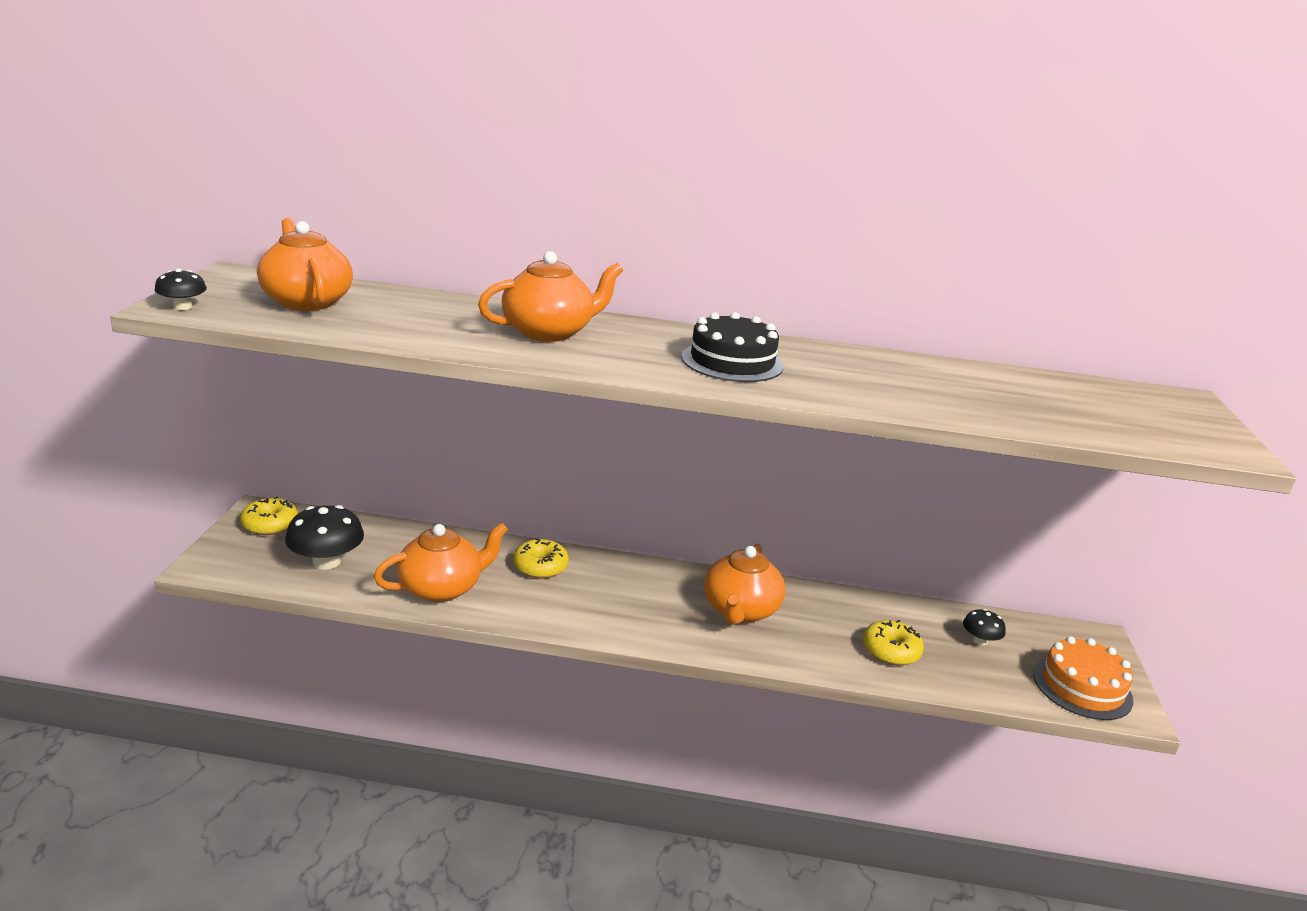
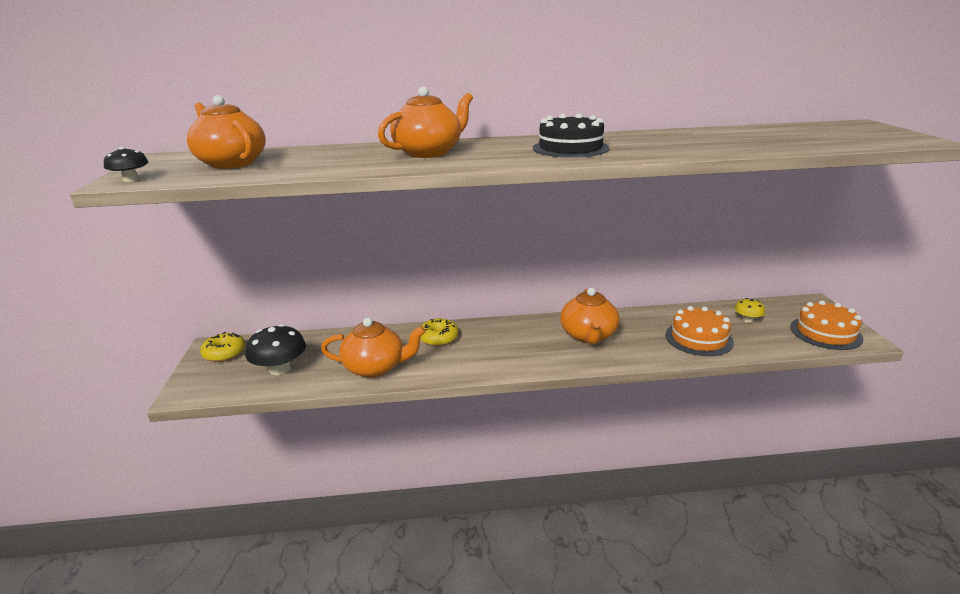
camera: 10 degrees left, 0 degrees up
orange teapot [374,523,508,602] -> orange teapot turned 45 degrees clockwise [321,318,426,378]
yellow donut [863,620,924,665] -> orange cake [665,306,734,356]
black mushroom [963,609,1006,646] -> yellow mushroom [735,298,765,323]

